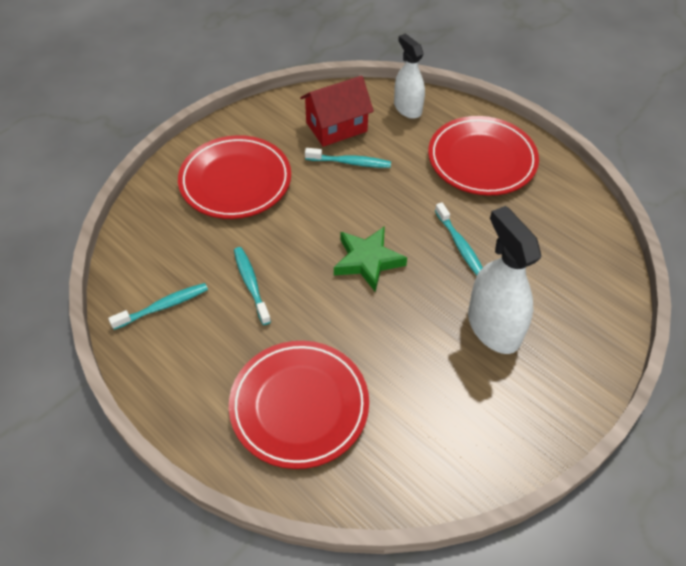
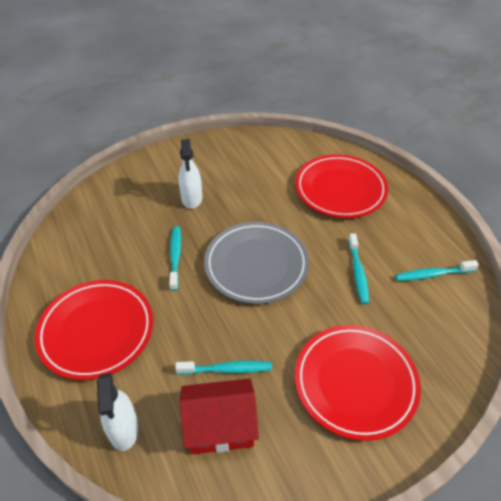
camera: 160 degrees left, 5 degrees down
turquoise toothbrush [305,148,391,168] -> turquoise toothbrush turned 150 degrees clockwise [175,361,272,375]
green star [334,226,407,292] -> grey plate [204,222,309,304]
white spray bottle [468,206,541,354] -> white spray bottle [178,139,202,209], size x0.66

